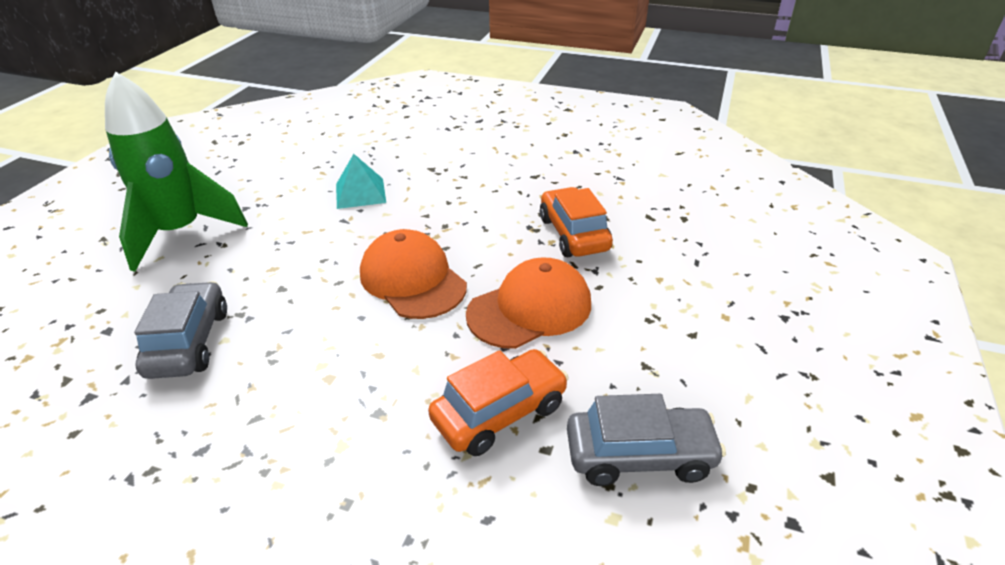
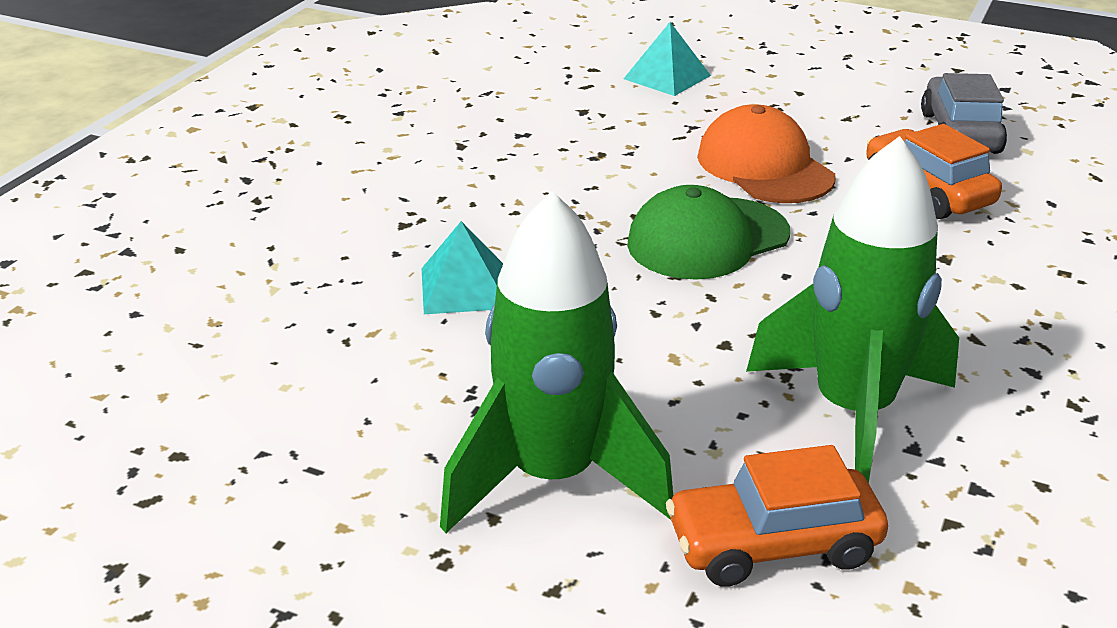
camera: 85 degrees left, 5 degrees down
grey car [134,281,227,379] -> green rocket [746,136,959,483]
orange cap [360,229,467,319] -> green cap [627,185,790,280]
orange car [540,187,613,257] -> orange car moved to [666,445,888,587]
none -> turquoise pyramid [624,22,711,96]

